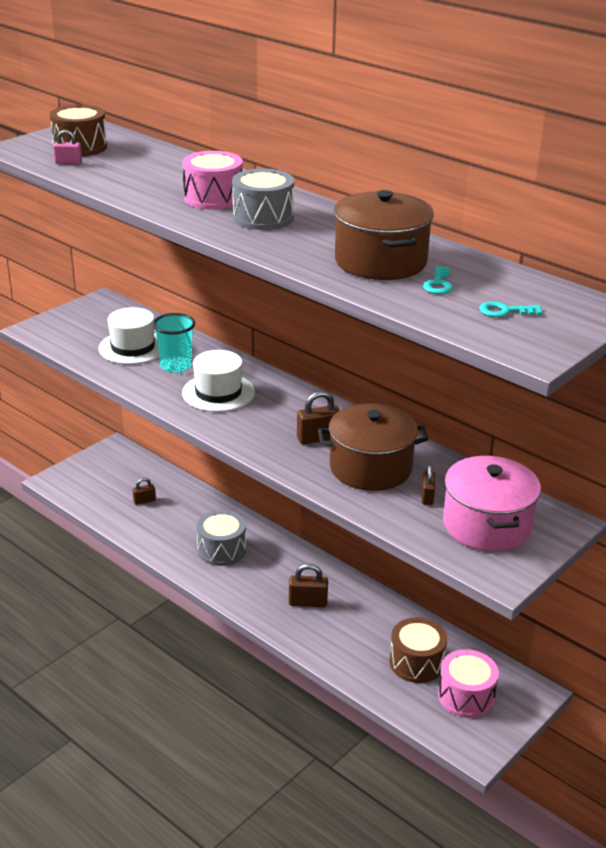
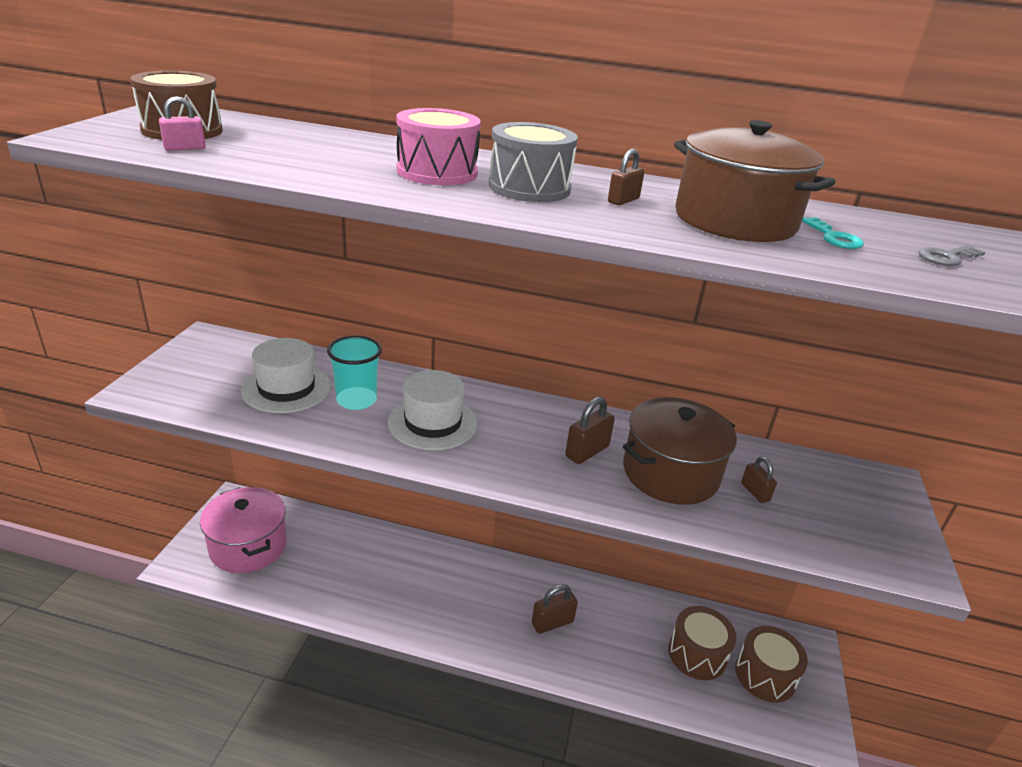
camera: 30 degrees left, 0 degrees up
brown padlock [133,478,156,505] -> brown padlock moved to [608,149,644,205]
grey drum [197,510,246,566] -> none
pink drum [438,649,499,718] -> brown drum [735,626,808,703]
pink pot [443,456,541,552] -> pink pot moved to [200,487,287,573]
turquoise key [479,301,542,317] -> grey key [919,245,986,266]

